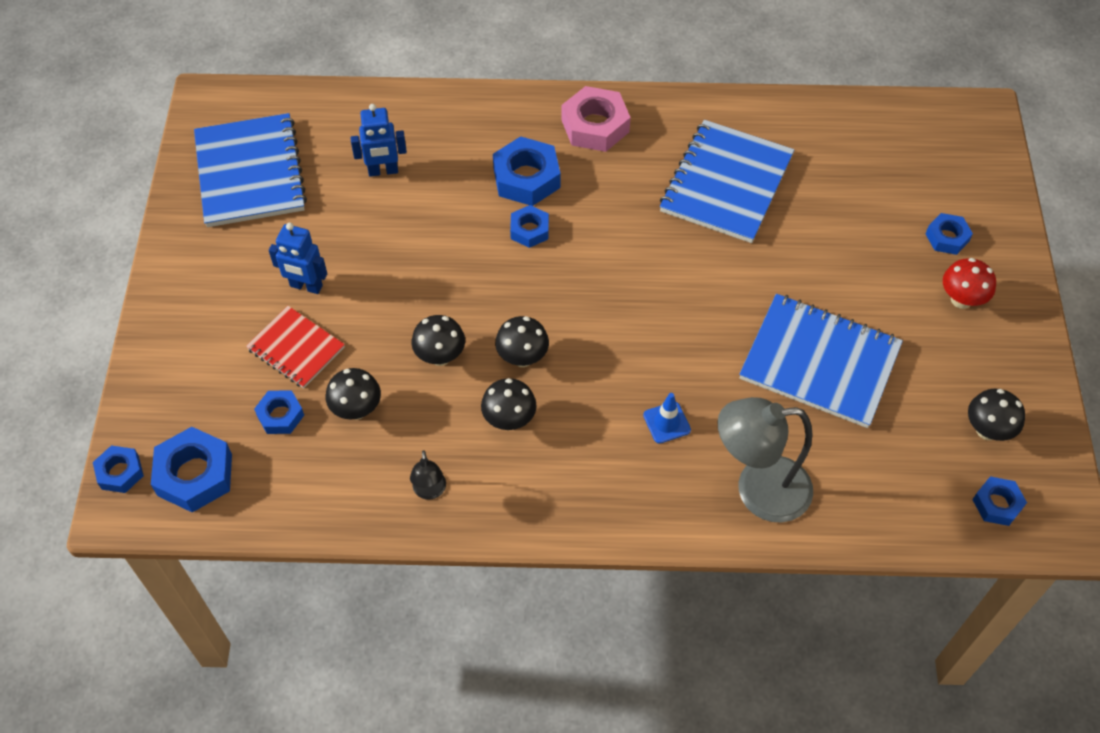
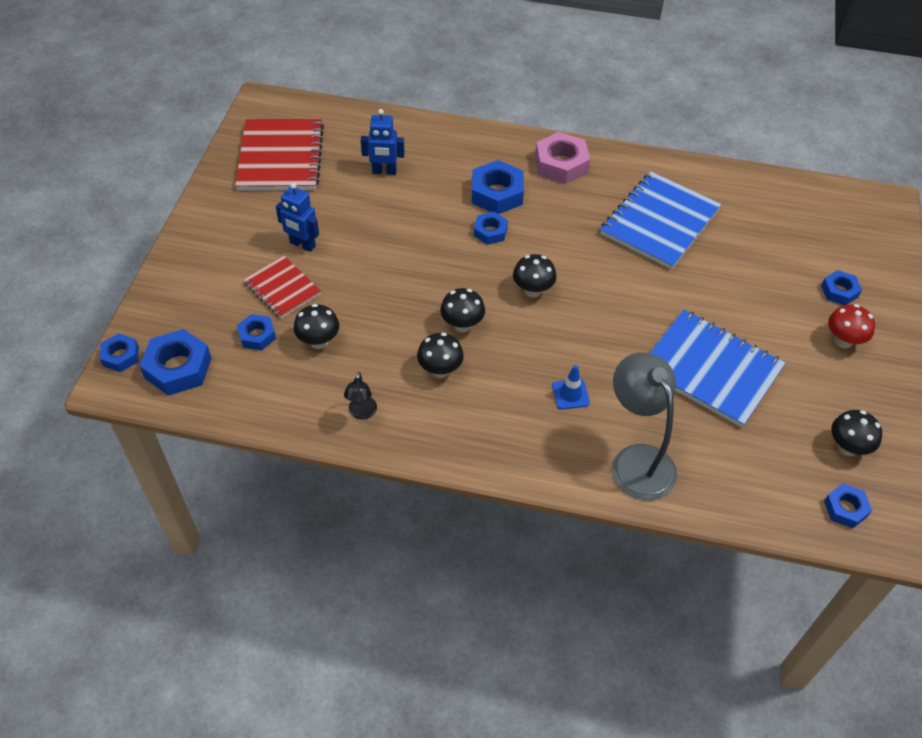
camera: 10 degrees right, 5 degrees down
blue notebook [194,113,307,227] -> red notebook [235,119,324,191]
black mushroom [412,315,465,366] -> black mushroom moved to [513,254,557,298]
grey lamp [718,397,813,523] -> grey lamp turned 60 degrees clockwise [612,352,678,500]

